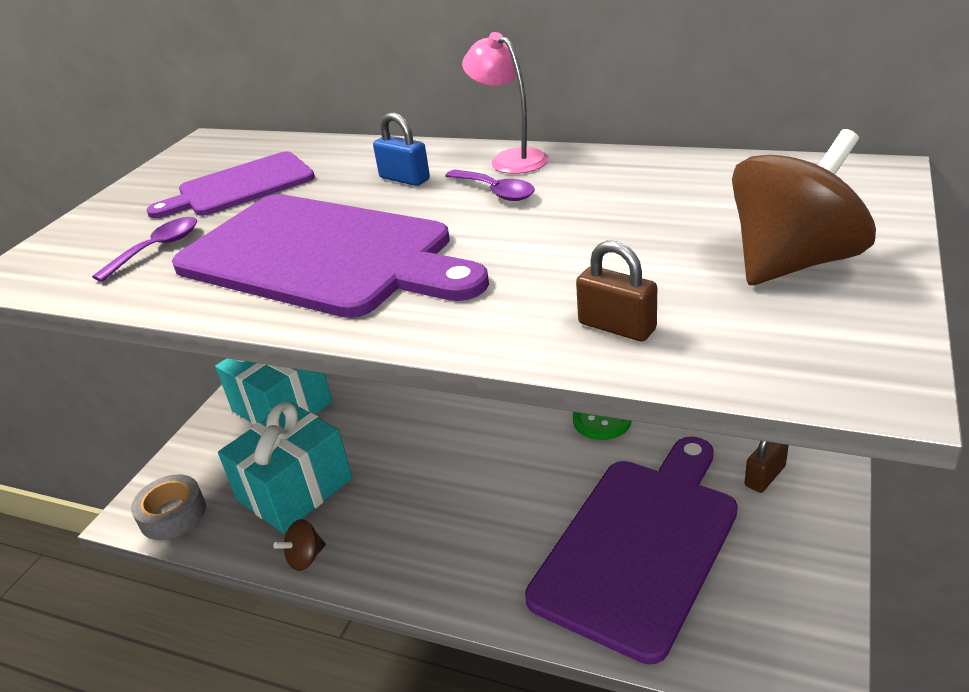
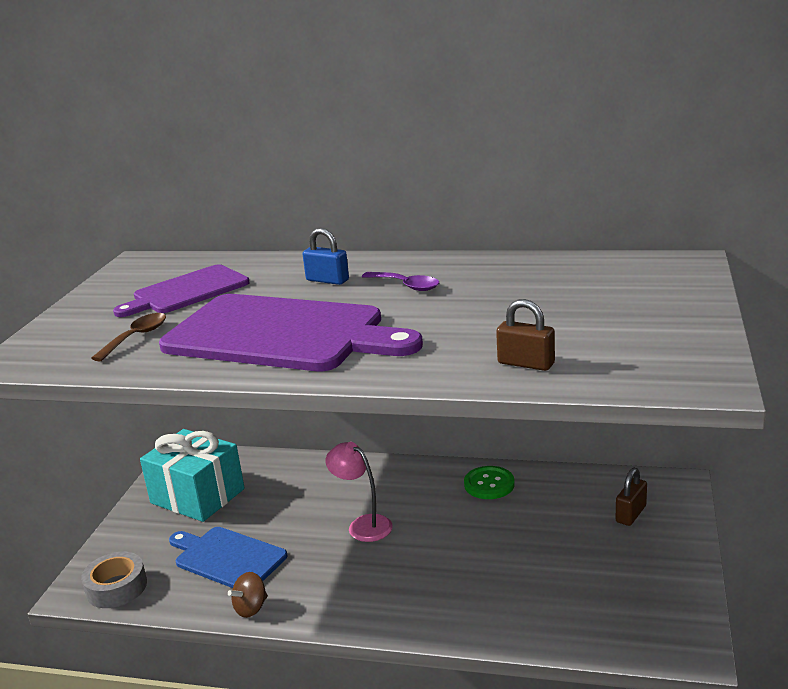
camera: 10 degrees left, 10 degrees down
purple spoon [92,217,197,282] -> brown spoon [91,313,166,362]
turquoise gift [218,402,352,533] -> blue cutting board [169,527,287,588]
pink lamp [462,32,549,174] -> pink lamp moved to [325,442,393,542]
purple cutting board [525,436,738,665] -> none
brown spinning top [732,129,876,285] -> none

